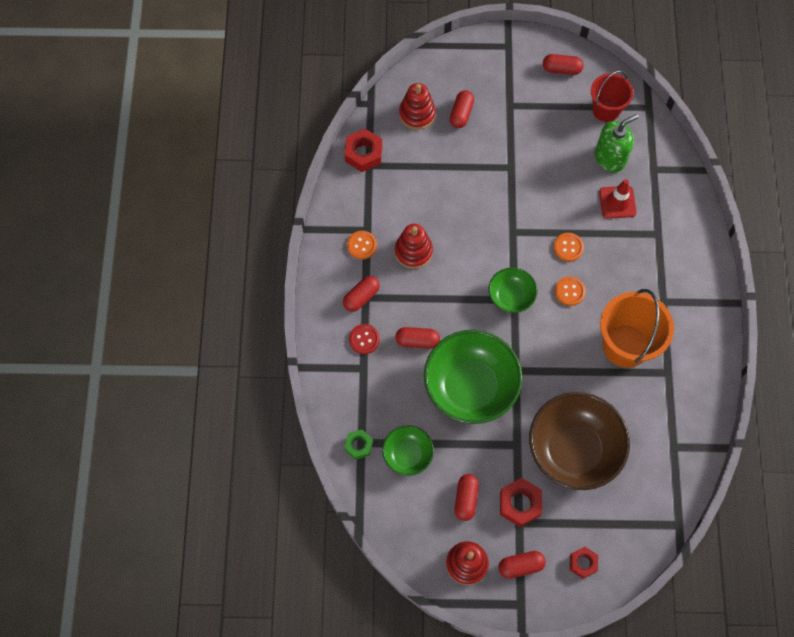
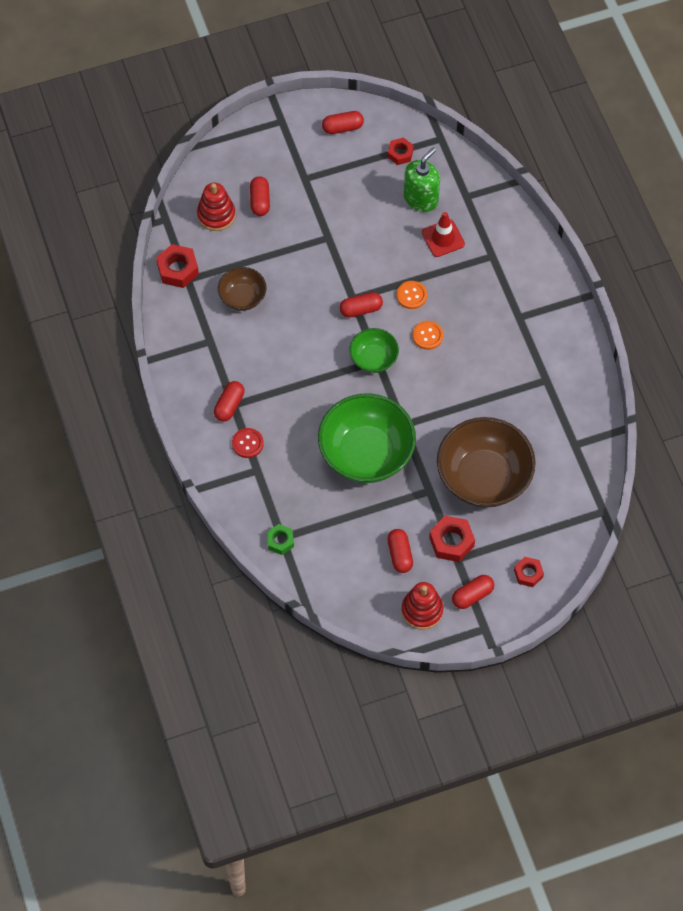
camera: 20 degrees left, 5 degrees down
orange button [347,231,377,259] -> none
green bowl [382,425,434,476] -> none
red stacking toy [395,224,433,269] -> none
red capsule [395,327,440,349] -> red capsule moved to [339,292,383,318]
red bucket [591,70,634,122] -> red nut [388,137,414,165]
orange bucket [600,289,674,368] -> none
none -> brown bowl [218,267,266,311]

